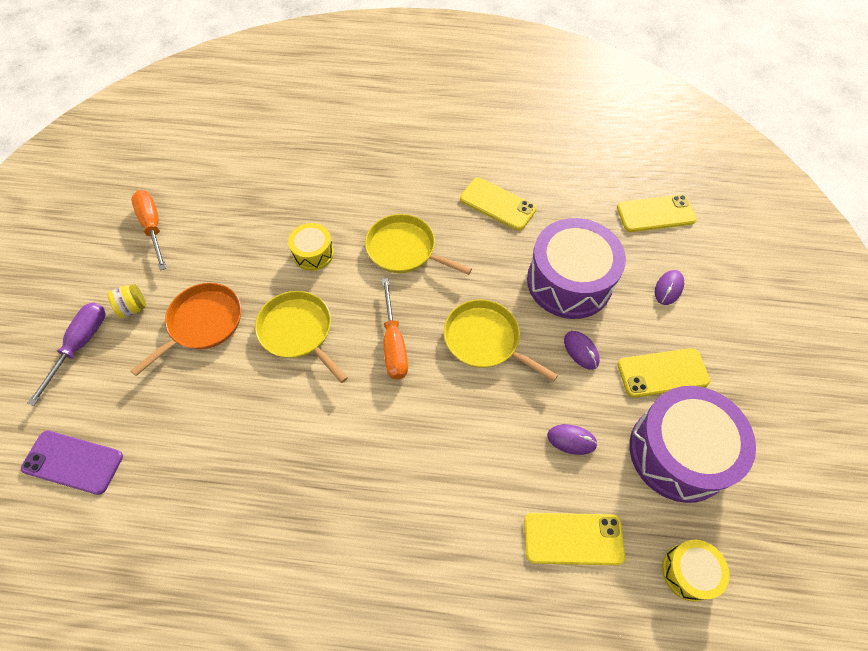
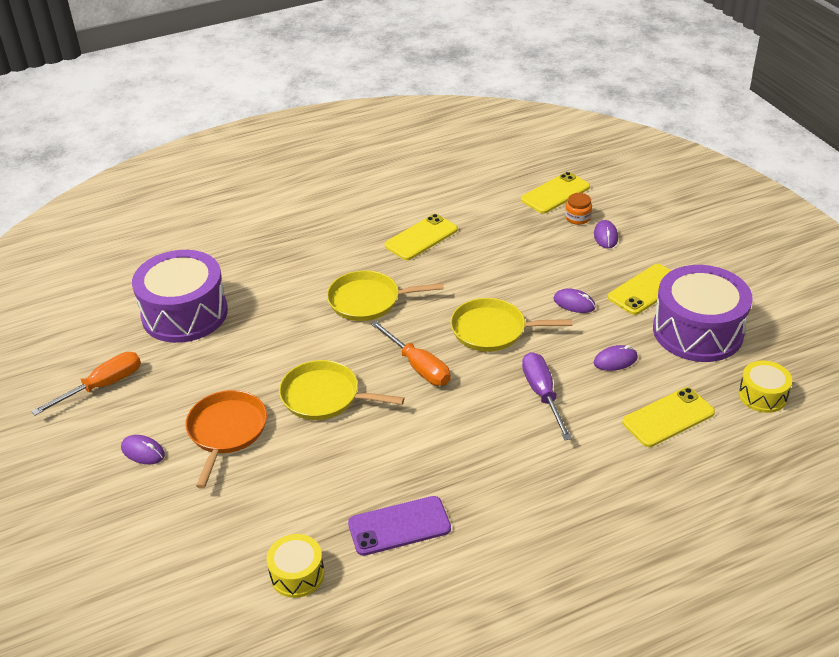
camera: 30 degrees left, 20 degrees down
purple phone [21,431,123,495] -> purple phone moved to [348,496,451,556]
purple screwdriver [27,302,105,406] -> purple screwdriver moved to [522,352,572,440]
yellow jar [108,284,146,318] -> purple mouse [121,435,165,464]
orange screwdriver [131,190,166,271] -> orange screwdriver turned 105 degrees clockwise [31,352,141,415]
yellow drum [288,223,334,271] -> yellow drum moved to [267,534,324,598]
yellow phone [460,178,537,231] -> yellow phone turned 45 degrees counterclockwise [385,214,458,260]
purple drum [527,218,626,319] -> purple drum moved to [132,250,228,343]
none -> orange jar [565,193,592,225]

